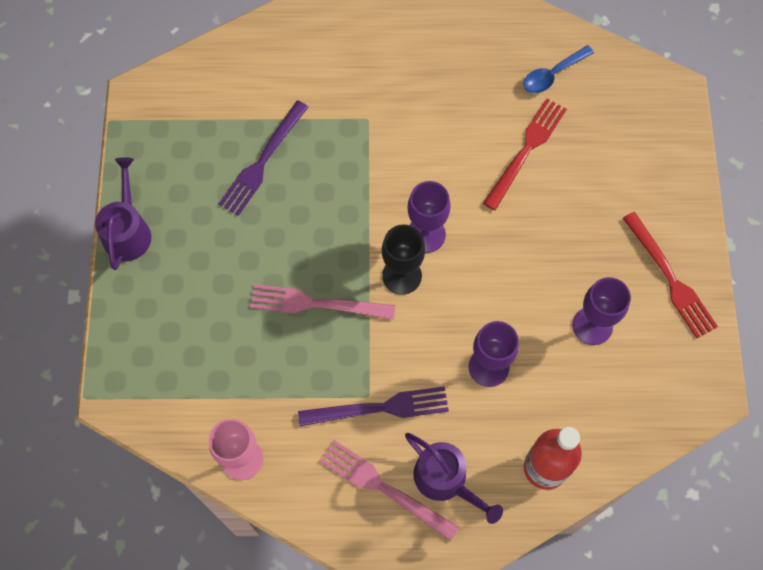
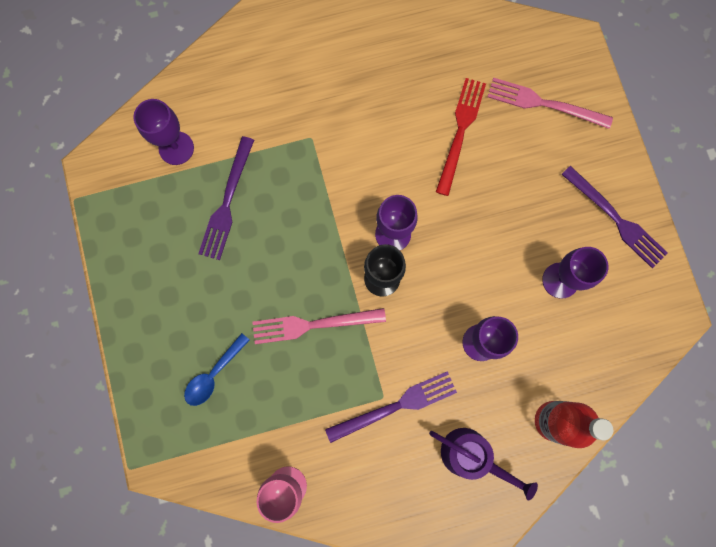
camera: 15 degrees left, 10 degrees up
purple watering can [95,157,151,270] -> none
pink fork [319,440,459,541] -> pink fork moved to [487,78,613,129]
blue spoon [523,45,594,93] -> blue spoon moved to [184,333,250,406]
red fork [623,212,718,338] -> purple fork [561,166,668,268]
none -> purple goblet [133,99,194,165]

